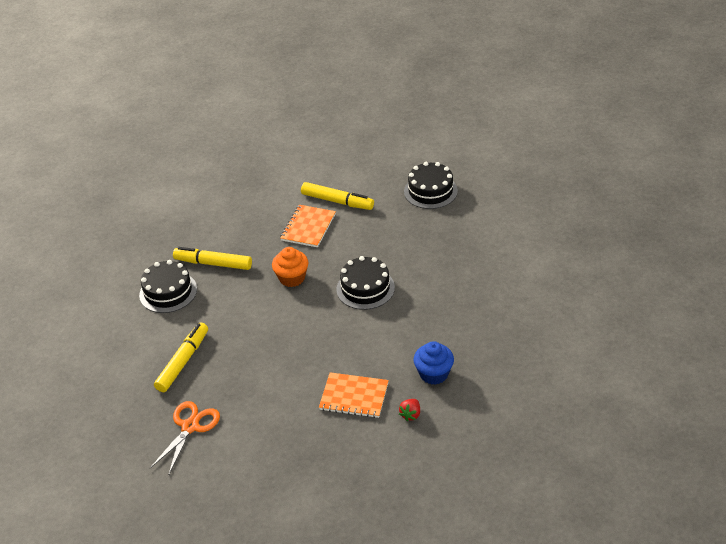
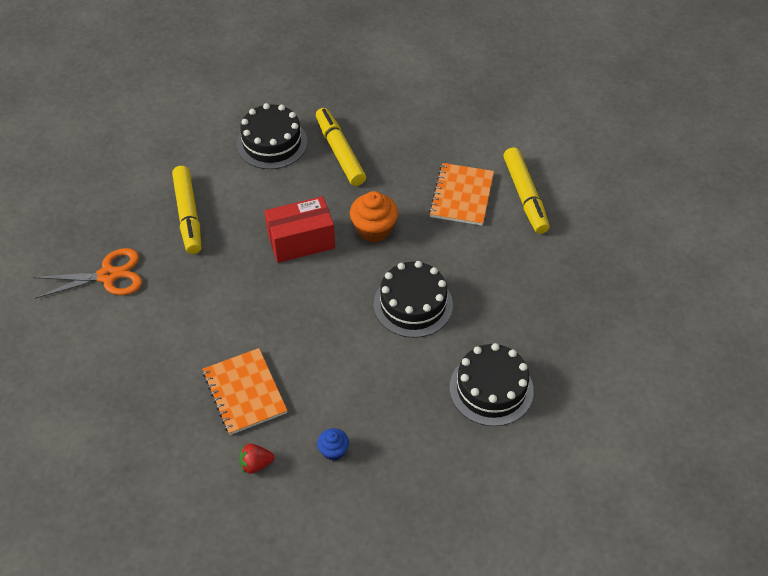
camera: 50 degrees right, 10 degrees up
yellow marker [154,322,208,392] -> yellow marker turned 90 degrees clockwise [172,166,201,254]
orange notebook [280,205,336,247] -> orange notebook turned 60 degrees counterclockwise [429,163,494,225]
black cake [404,162,458,209] -> black cake moved to [449,343,534,426]
blue cupcake [414,341,454,385] -> blue cupcake [317,428,349,461], size x0.57
none -> red box [265,196,335,263]

